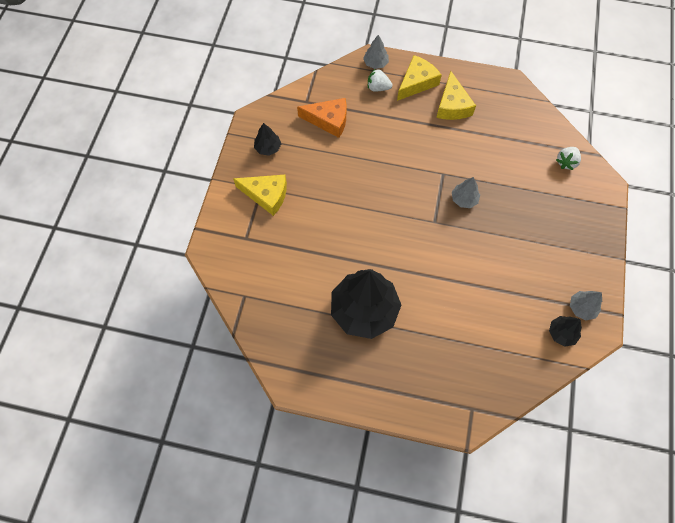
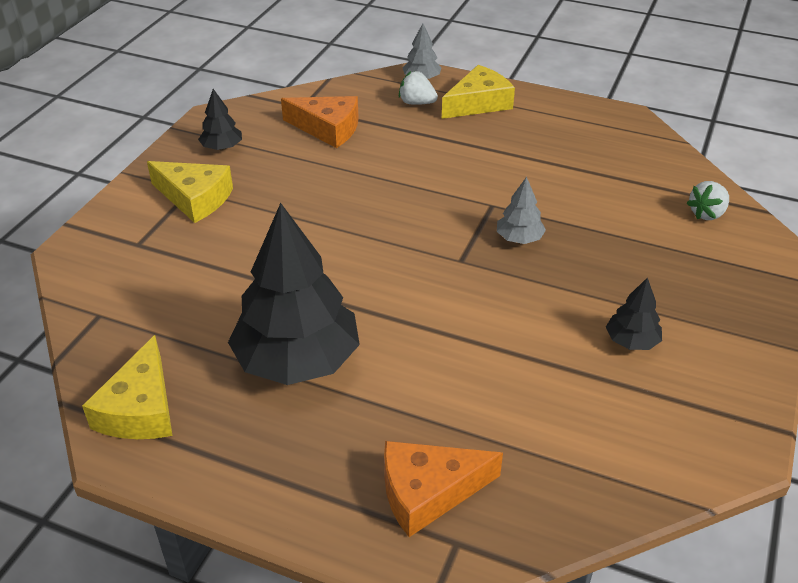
camera: 10 degrees right, 25 degrees down
yellow cheese [436,71,476,120] -> yellow cheese moved to [82,335,173,439]
black tree [549,316,582,347] -> black tree moved to [606,277,662,350]
grey tree [570,291,602,320] -> none
none -> orange cheese [384,441,503,537]

